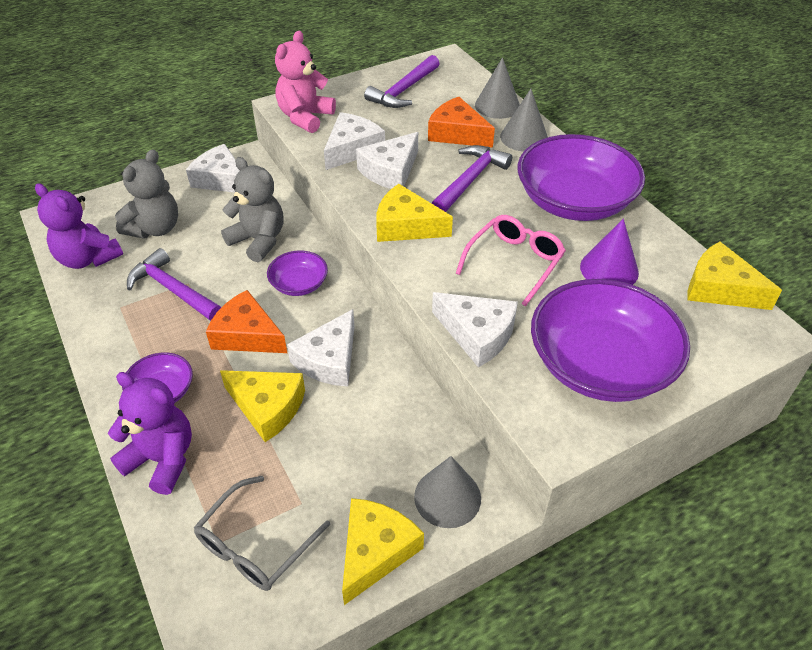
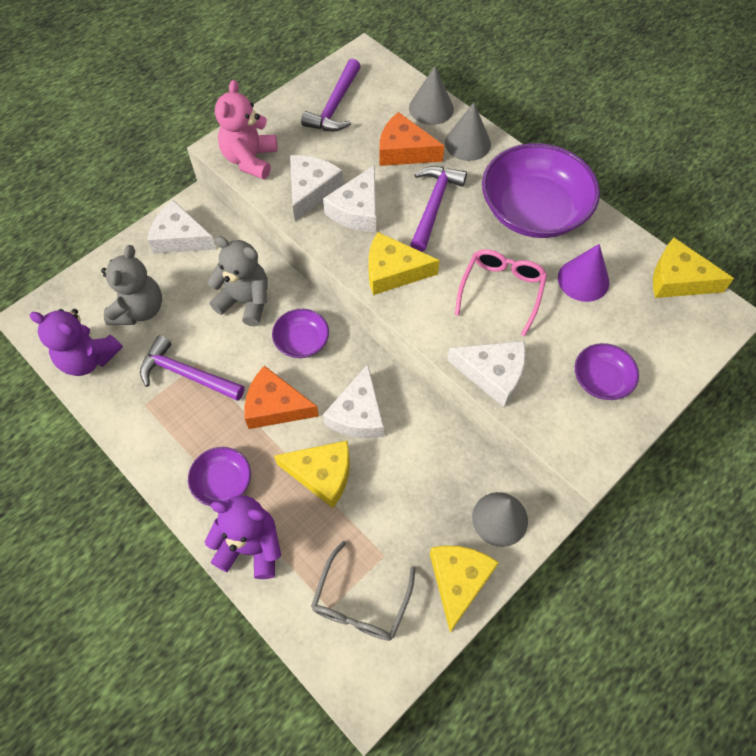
camera: 15 degrees left, 15 degrees up
purple bowl [531,279,690,402] -> purple bowl [575,343,639,400], size x0.49

